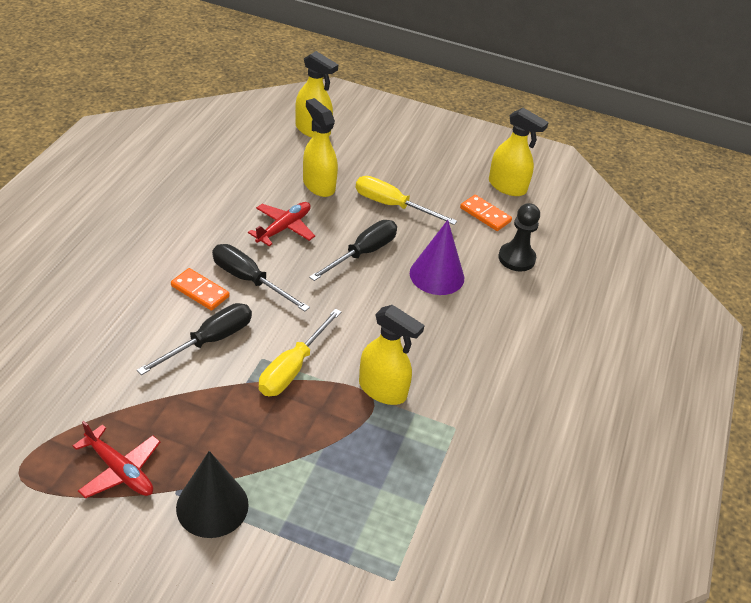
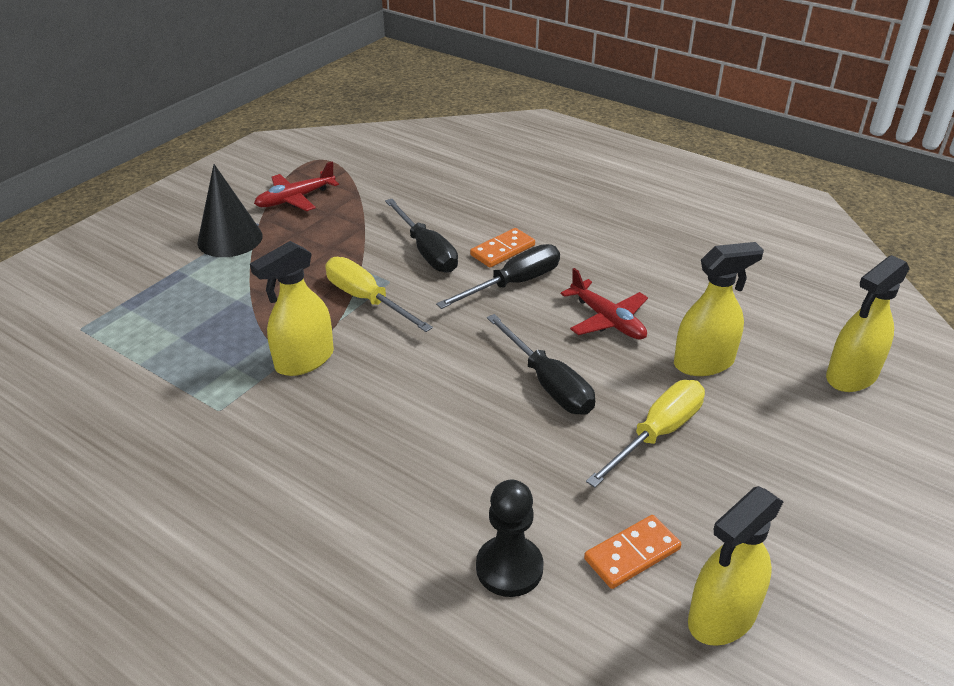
camera: 110 degrees right, 5 degrees down
purple cone [410,220,464,295] -> none

